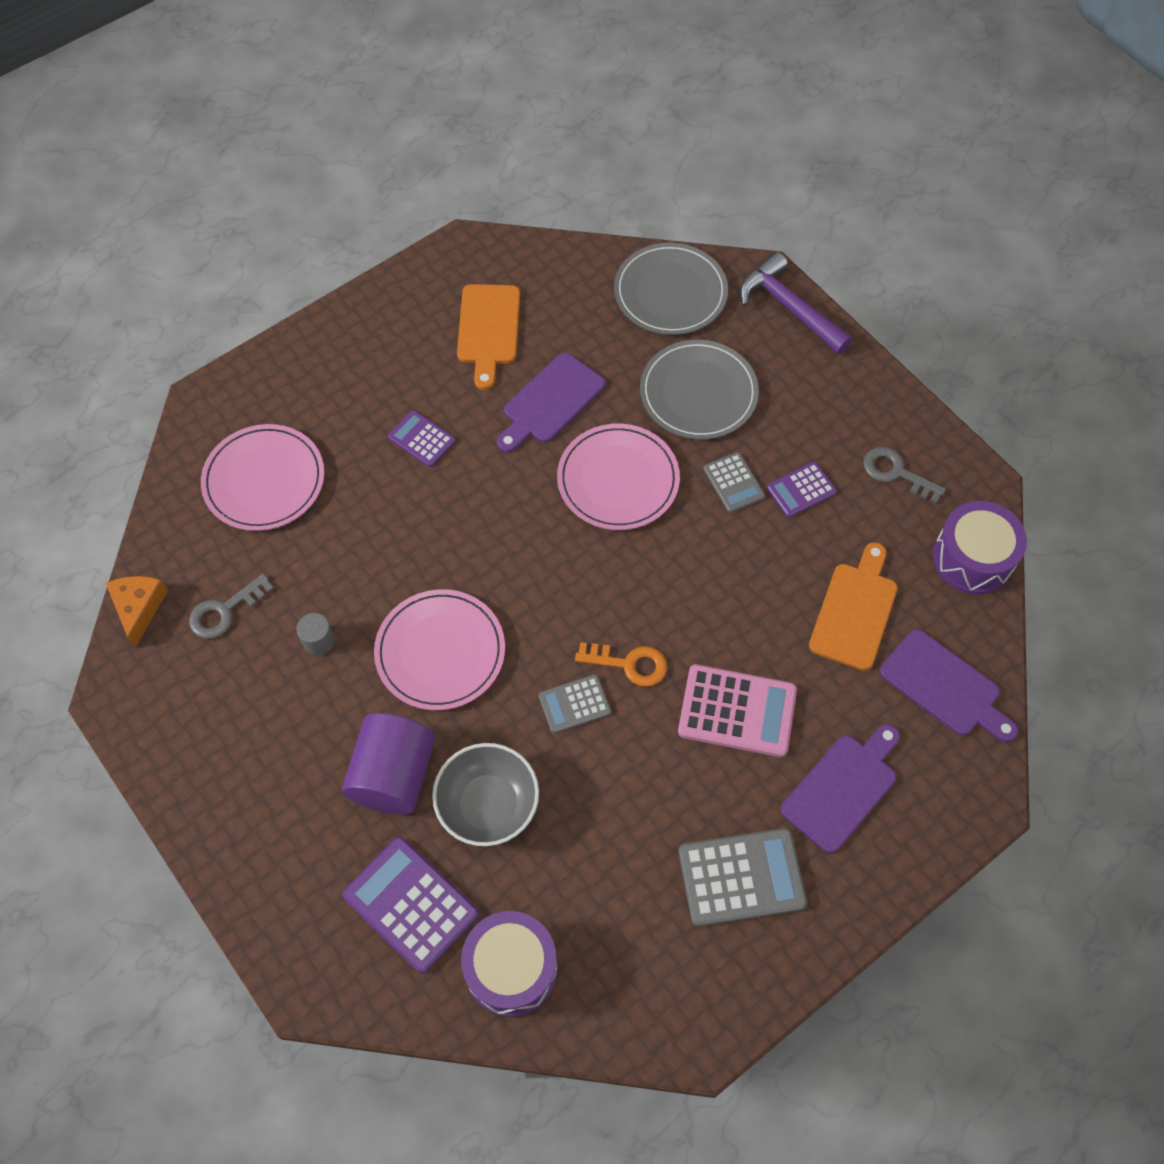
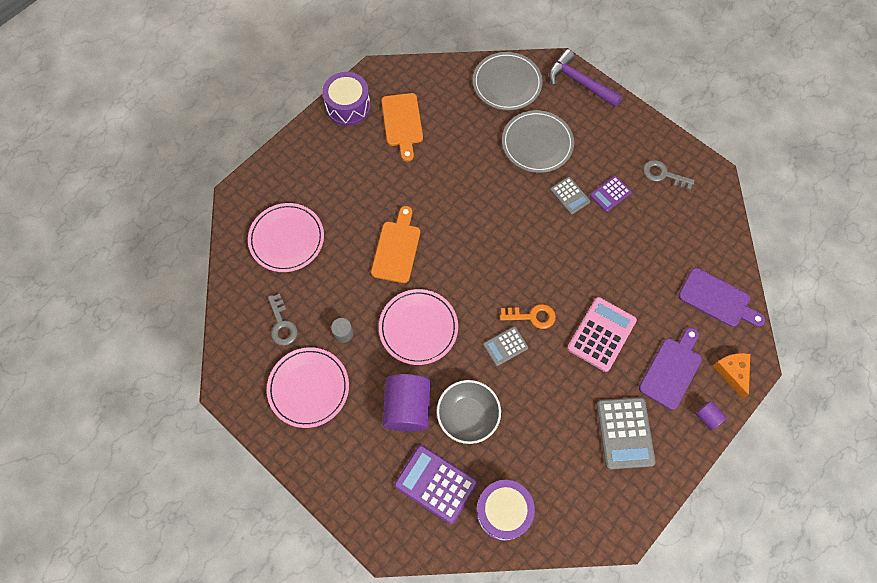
camera: 10 degrees left, 5 degrees up
orange cheese [106,576,168,648] -> orange cheese moved to [713,353,750,398]
grey key [189,574,274,639] -> grey key turned 60 degrees counterclockwise [268,294,297,346]
purple calculator [388,410,456,467] -> none
purple cutting board [497,353,605,453] -> none
pink plate [557,424,680,530] -> pink plate moved to [267,347,349,428]
pink calculator [678,664,797,757] -> pink calculator turned 60 degrees counterclockwise [567,297,637,372]
grey calculator [679,828,807,927] -> grey calculator turned 105 degrees clockwise [597,397,656,470]
orange cutting board [809,542,898,671] -> orange cutting board moved to [371,206,420,283]
purple drum [933,501,1027,595] -> purple drum moved to [322,72,371,126]
none -> purple cylinder [696,401,727,431]

